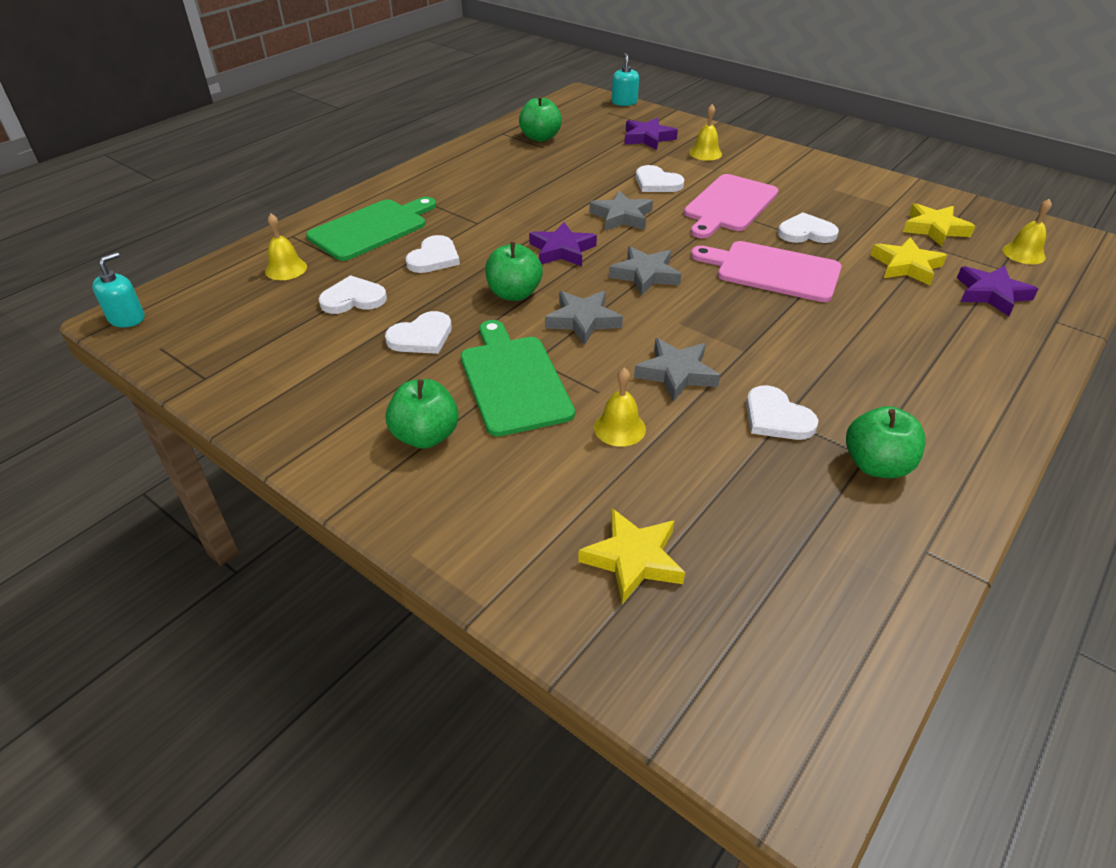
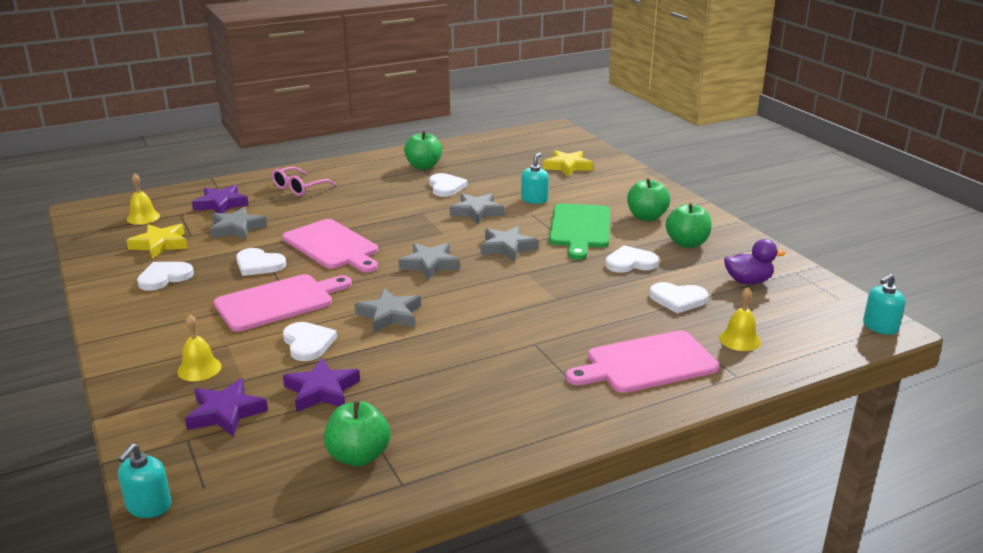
camera: 155 degrees left, 15 degrees down
green cutting board [306,197,436,261] -> pink cutting board [566,330,720,393]
white heart [406,235,460,273] -> white heart moved to [137,262,194,291]
green apple [485,242,543,301] -> green apple moved to [666,203,712,248]
purple star [529,222,597,266] -> purple star moved to [283,358,360,412]
yellow bell [594,367,646,446] -> turquoise soap dispenser [521,153,549,204]
yellow star [871,237,947,285] -> grey star [210,207,267,240]
none -> pink glasses [272,166,336,196]
none -> purple duck [724,239,785,284]

